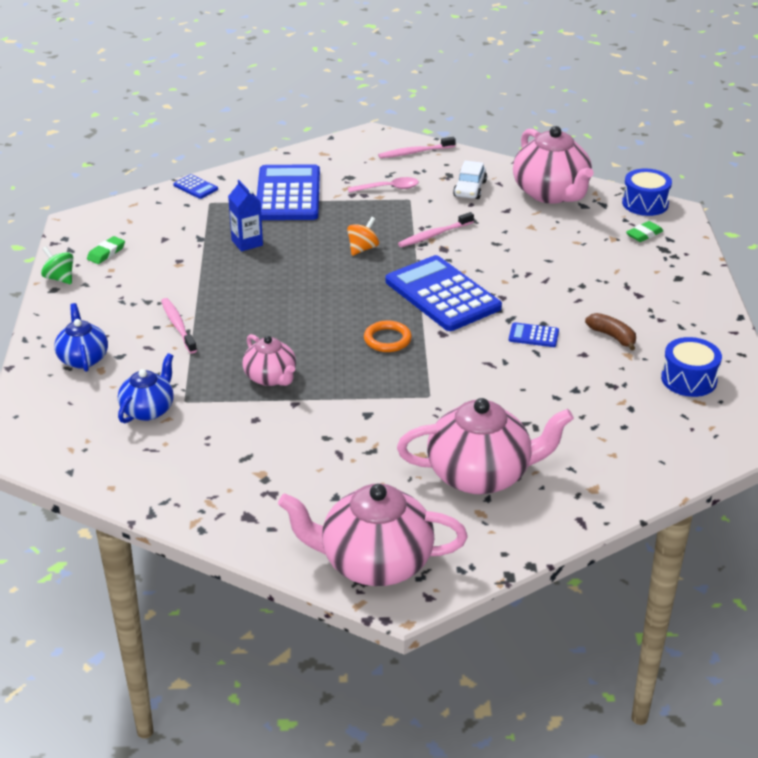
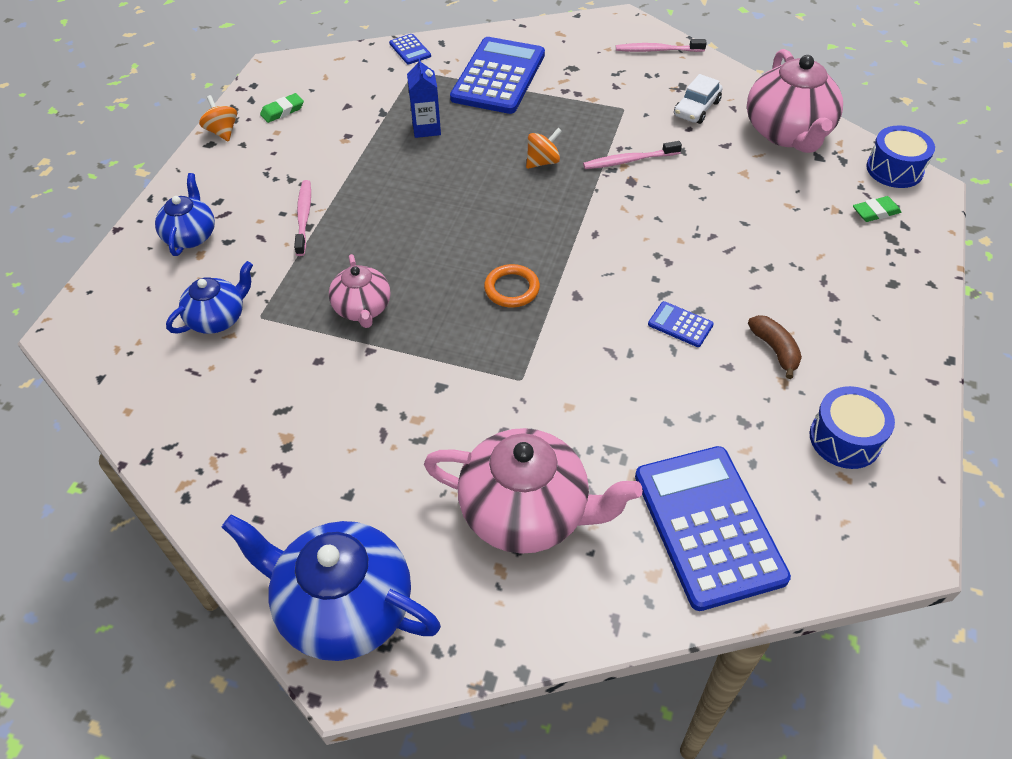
camera: 20 degrees right, 15 degrees up
green spinning top [41,247,73,284] -> orange spinning top [199,95,237,142]
pink teapot [278,483,468,586] -> blue teapot [222,514,441,661]
pink spoon [348,177,419,193] -> none
blue calculator [385,255,502,331] -> blue calculator moved to [635,446,791,611]

